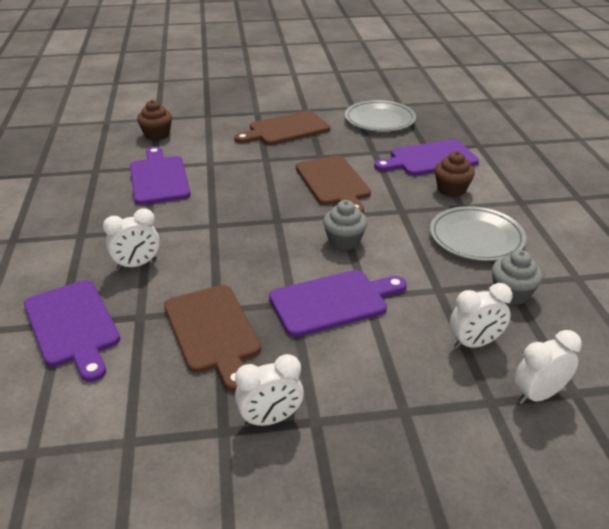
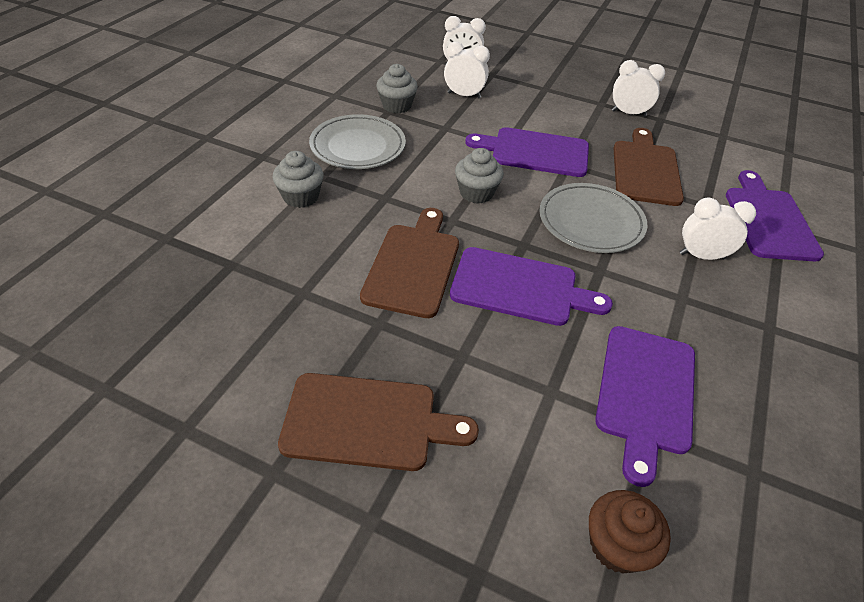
camera: 150 degrees left, 10 degrees up
grey plate [345,100,416,132] -> grey plate moved to [539,183,648,253]
purple cutting board [374,139,479,176] -> purple cutting board moved to [450,247,613,326]
brown cupcake [434,151,475,197] -> grey cupcake [272,151,324,208]

